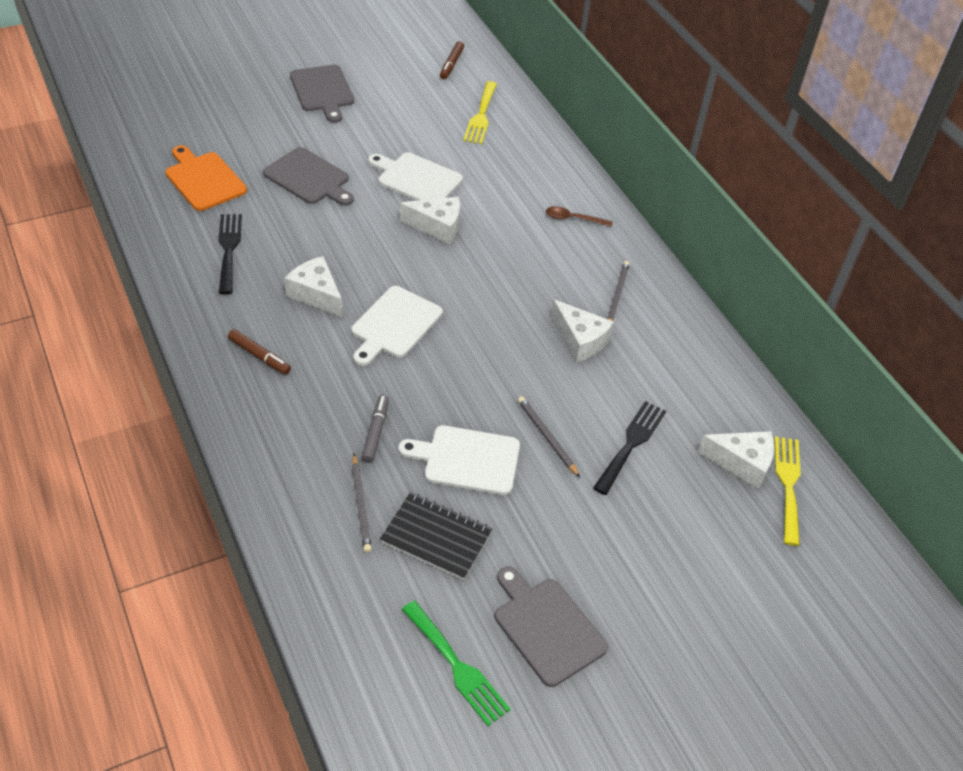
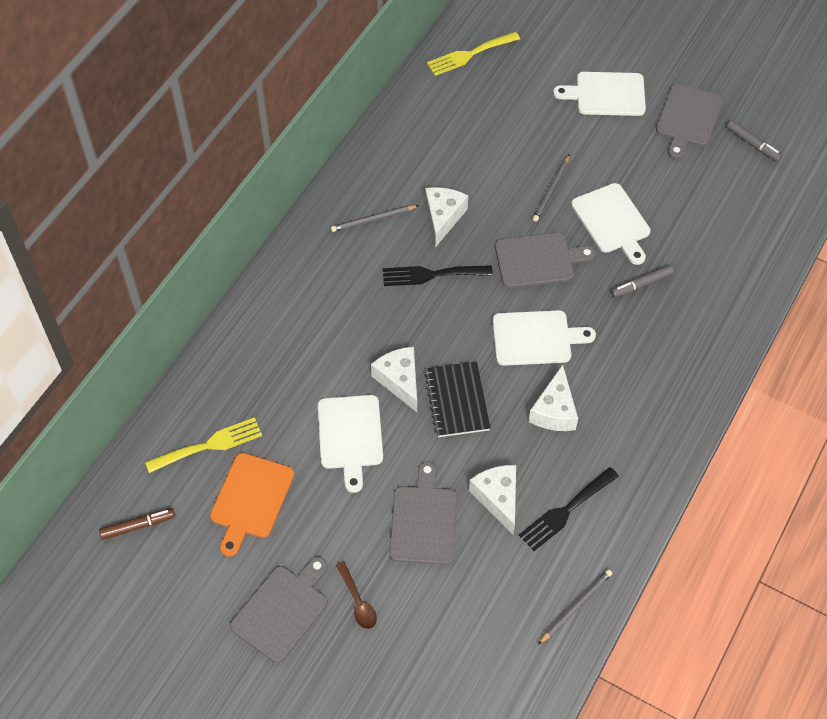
camera: 120 degrees left, 10 degrees up
orange cutting board [165,145,247,211] -> orange cutting board moved to [210,453,295,557]
brown marker [228,329,291,375] -> none
grey pencil [352,454,372,553] -> grey pencil moved to [538,569,612,645]
black notebook [380,492,492,580] -> black notebook moved to [424,362,491,437]
green fork [402,601,511,726] -> grey marker [727,120,782,162]
brown spoon [546,206,613,227] -> brown spoon moved to [336,561,377,629]
black fork [593,401,666,495] -> black fork moved to [383,265,493,286]
white cheese [698,431,774,489] -> white cheese moved to [469,465,516,535]
none -> grey cutting board [495,232,596,288]
none -> white cutting board [553,72,646,116]

